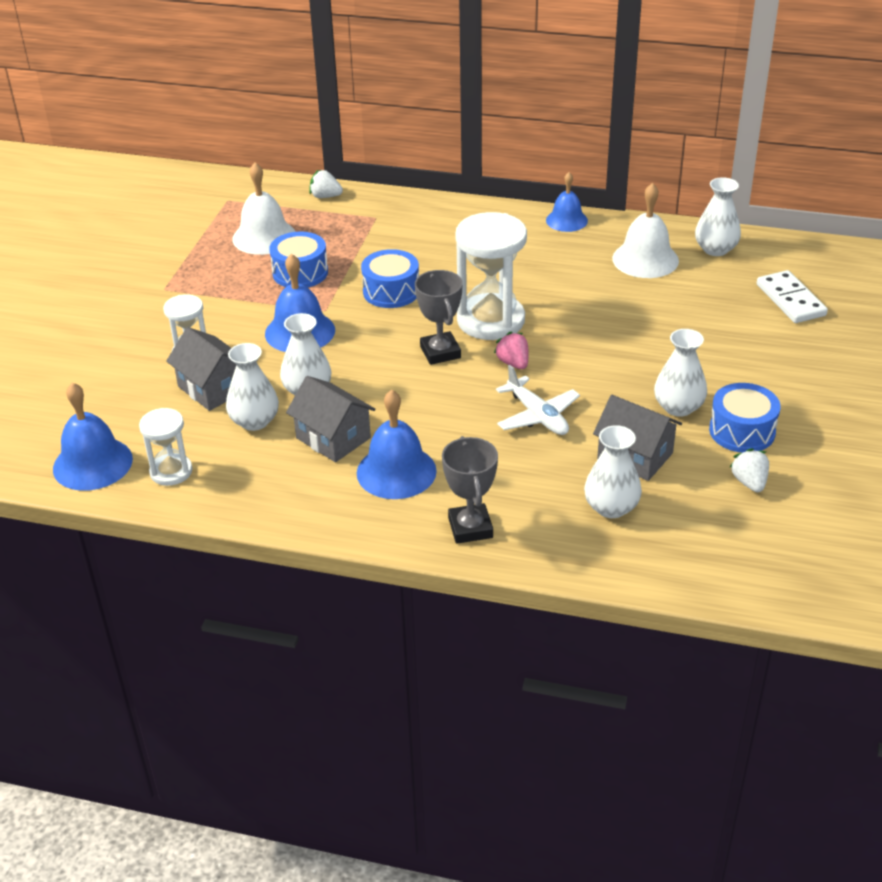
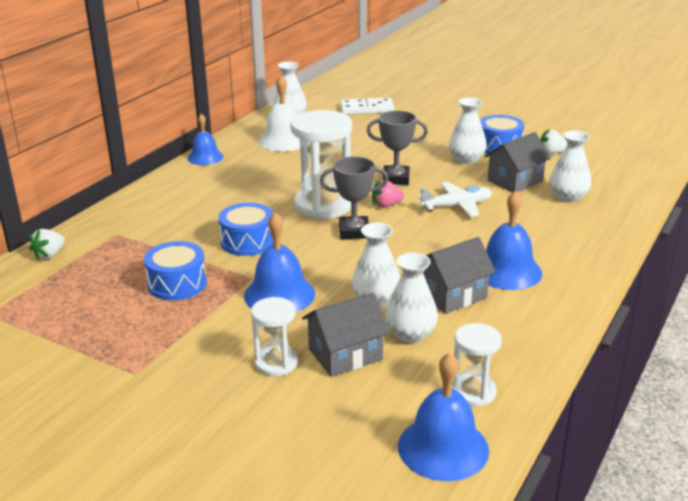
camera: 75 degrees left, 10 degrees down
white bell [232,162,296,255] -> none
grey trophy [442,436,498,544] -> grey trophy moved to [367,110,428,185]

